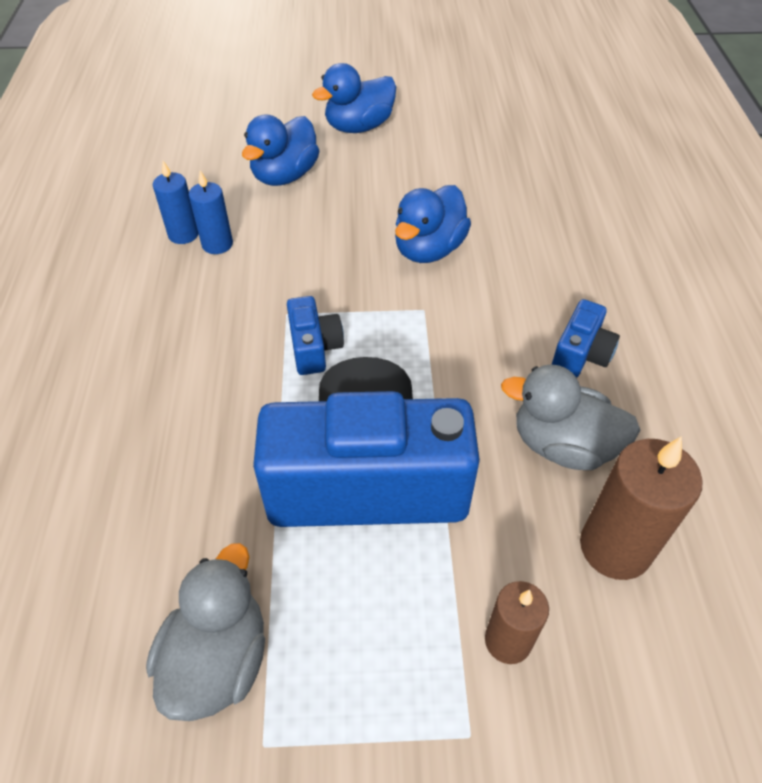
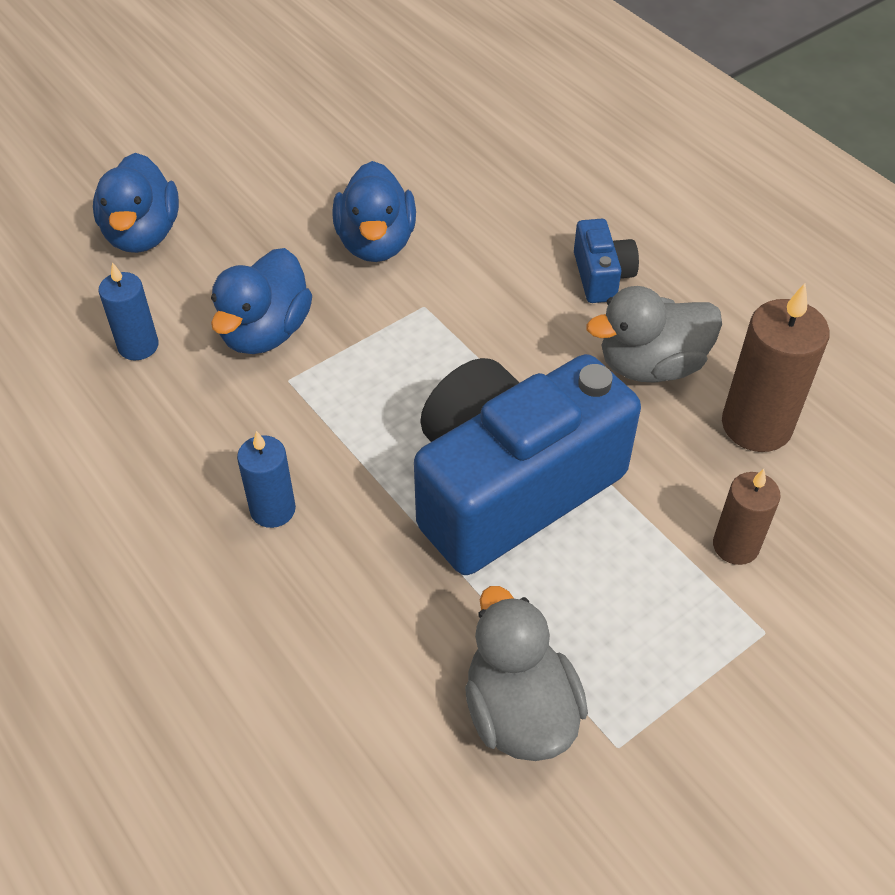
camera: 35 degrees left, 0 degrees up
blue candle [153,161,198,244] -> blue candle moved to [237,431,296,528]
blue camera [287,296,344,375] -> none
blue duck [312,63,396,133] -> blue duck moved to [211,248,312,354]

